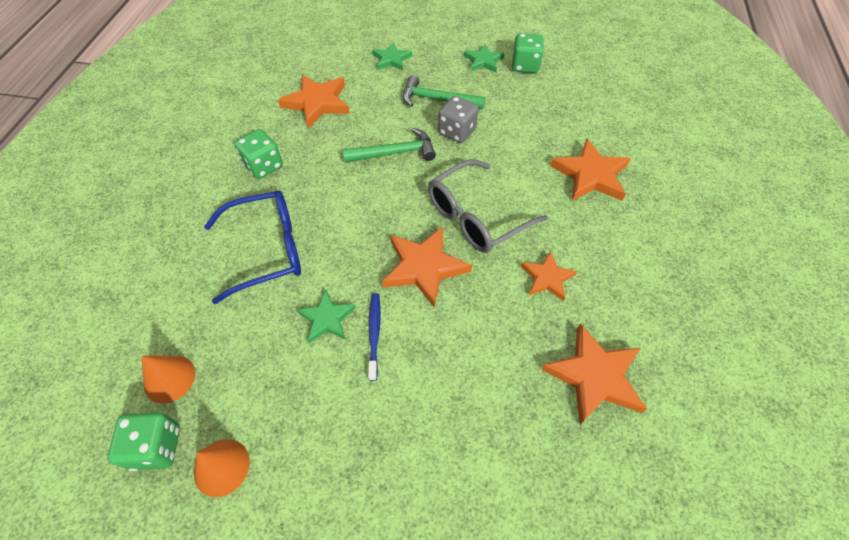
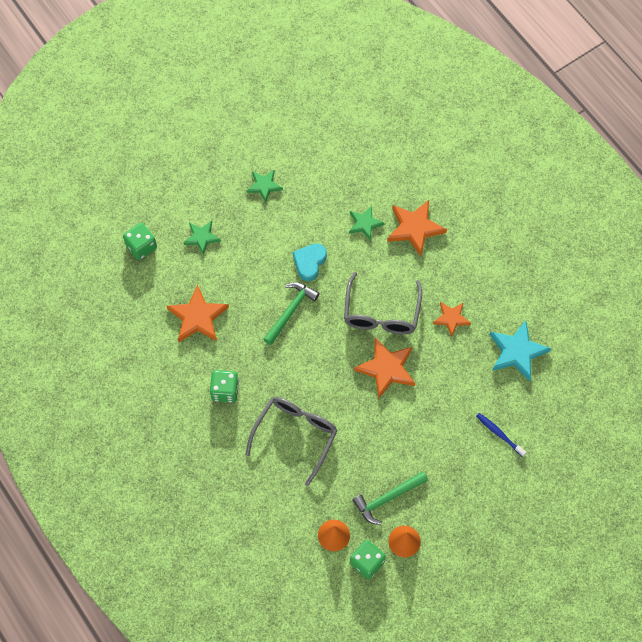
camera: 45 degrees left, 10 degrees up
blue glasses [204,190,301,304] -> grey glasses [245,397,338,486]
green star [297,289,356,343] -> green star moved to [349,206,385,240]
blue toothbrush [368,293,381,381] -> blue toothbrush moved to [476,413,526,457]
green hammer [403,75,485,109] -> green hammer moved to [352,471,428,525]
grey dice [438,96,479,143] -> turquoise heart [293,243,327,281]
green dice [512,33,544,73] -> green dice moved to [123,223,157,260]
orange star [541,323,647,424] -> turquoise star [490,321,551,381]

